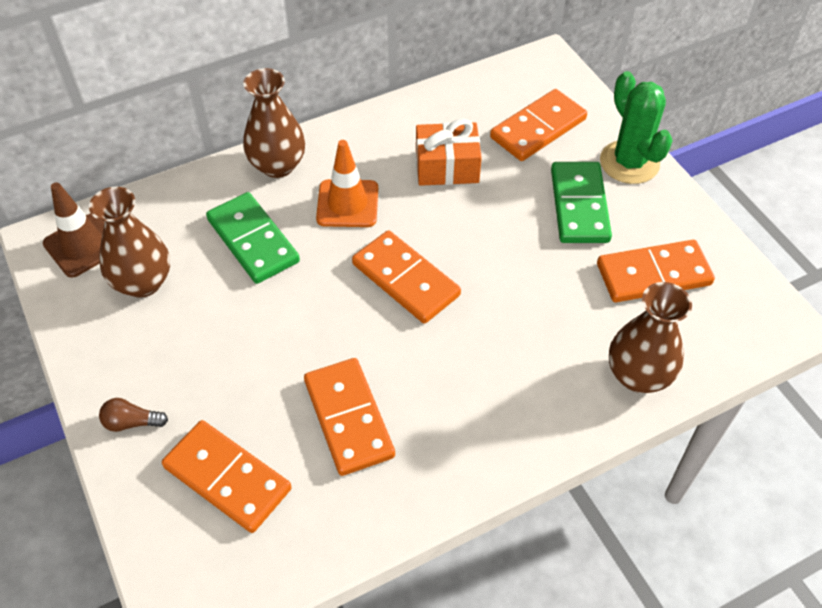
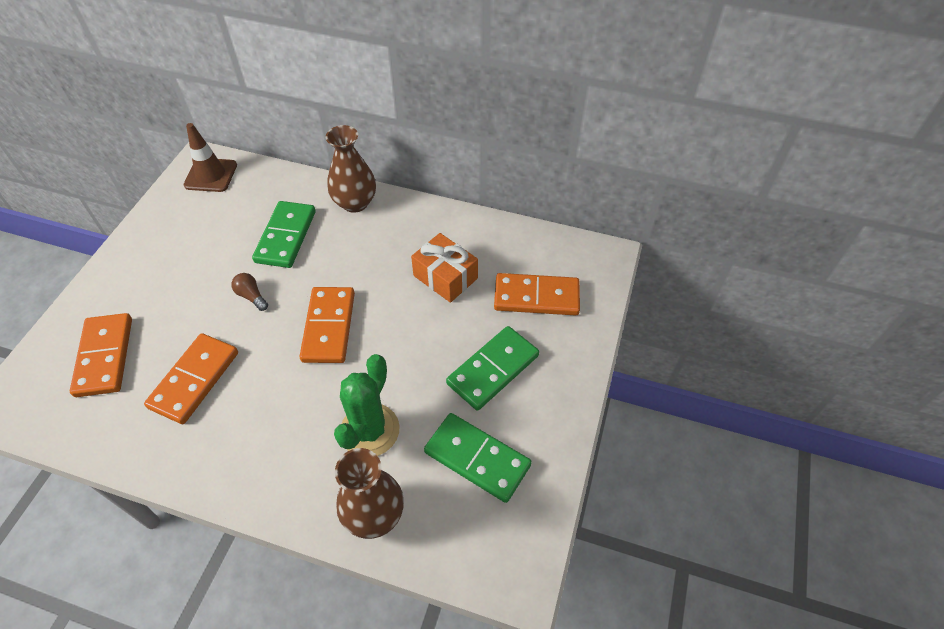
camera: 45 degrees right, 0 degrees up
brown vase [89,187,170,298] -> none
brown light bulb [99,398,168,432] -> brown light bulb moved to [231,273,268,311]
orange traffic cone [316,140,378,227] -> none
orange domino [597,240,715,302] -> green domino [424,413,532,503]
green cactus [600,71,673,184] -> green cactus moved to [334,354,400,456]

